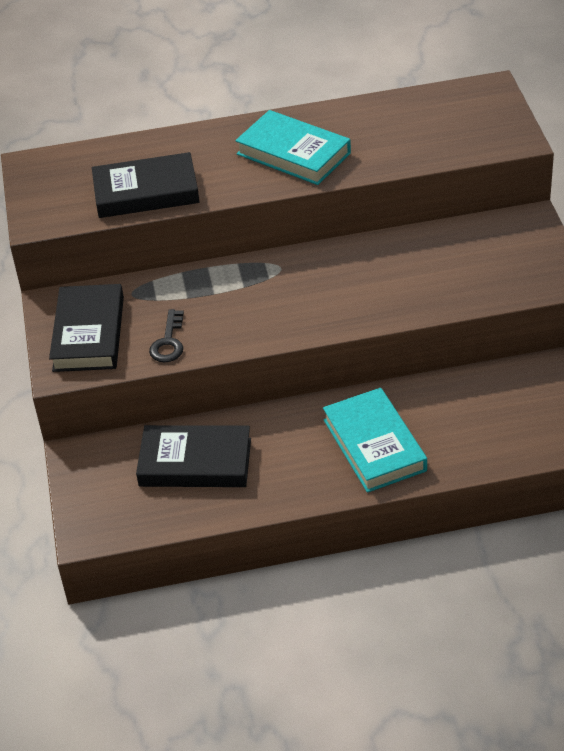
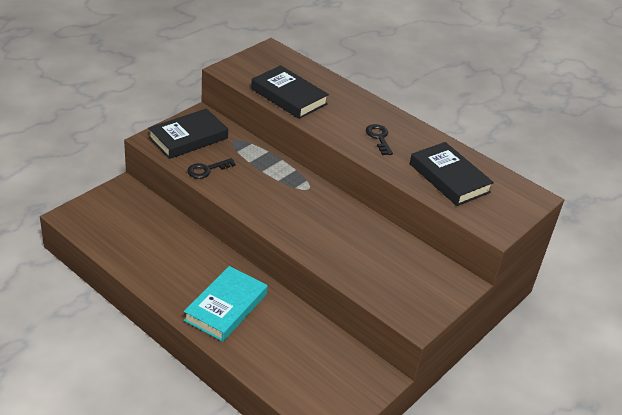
camera: 45 degrees right, 5 degrees down
black book [136,425,251,487] -> black book moved to [410,142,494,206]
turquoise book [235,110,351,185] -> black key [366,124,393,155]

